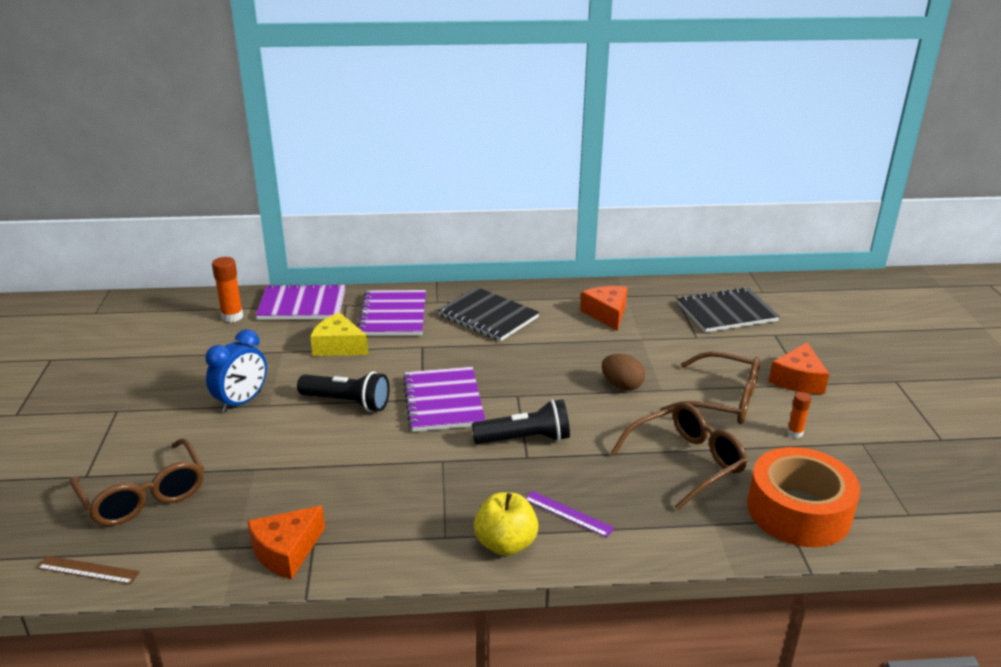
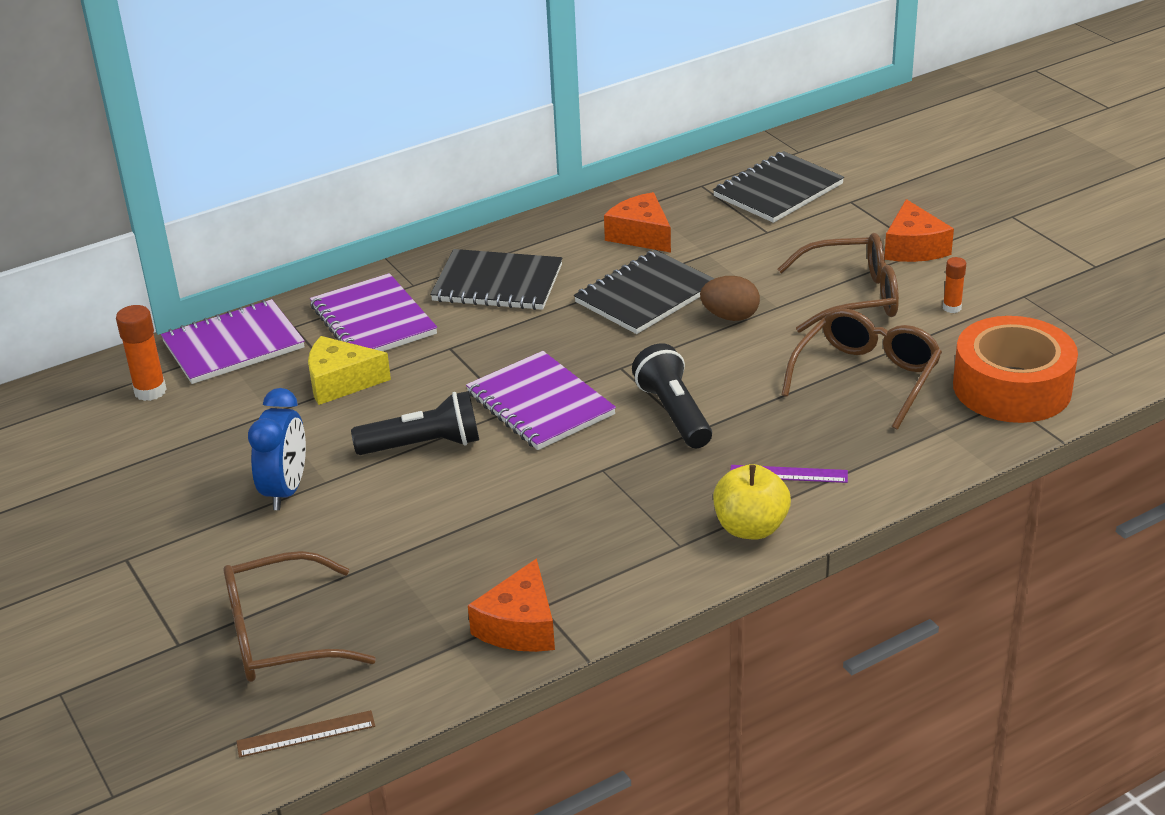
camera: 25 degrees left, 5 degrees up
brown glasses [70,438,204,526] -> brown glasses turned 135 degrees clockwise [223,551,376,682]
black flashlight [472,399,570,444] -> black flashlight turned 75 degrees counterclockwise [632,343,712,448]
none -> black notebook [574,250,715,334]

